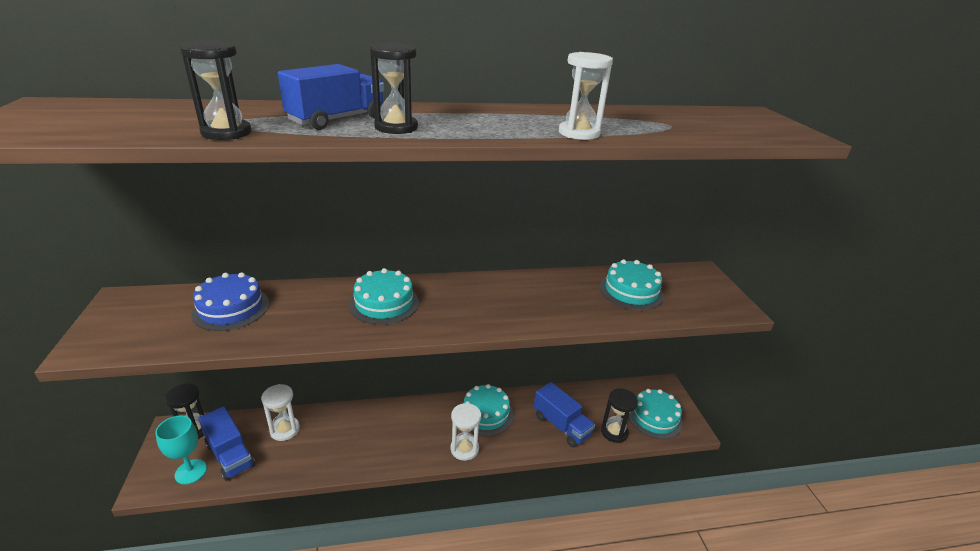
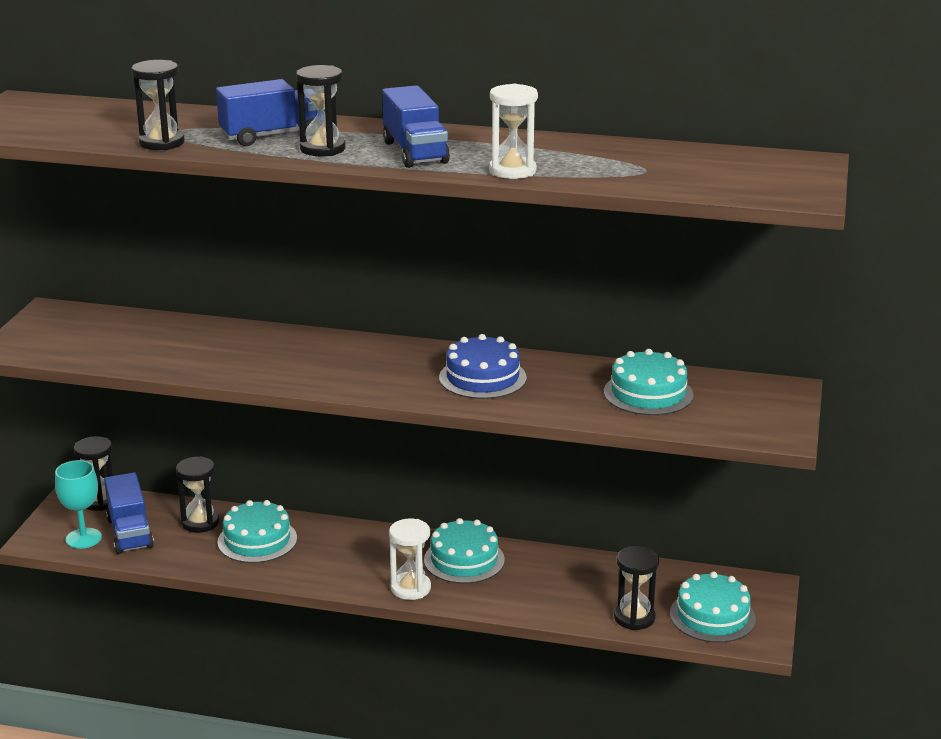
camera: 25 degrees right, 5 degrees down
blue cake [191,272,269,331] -> blue cake moved to [439,334,527,399]
white hourglass [261,384,300,441] -> black hourglass [176,456,219,533]
turquoise cake [349,268,419,325] -> turquoise cake moved to [217,500,297,563]
blue truck [534,382,595,448] -> blue truck moved to [382,85,450,168]

